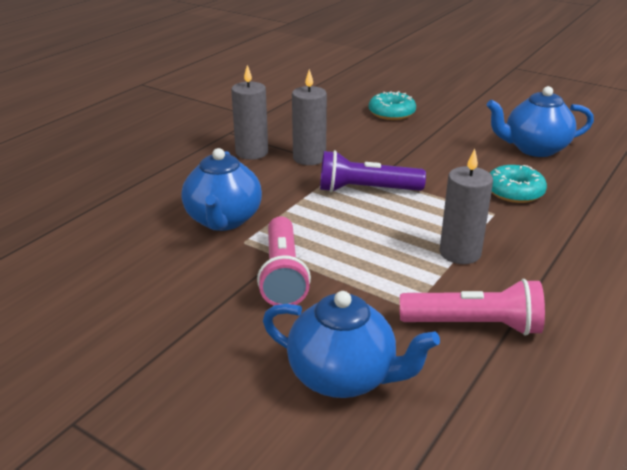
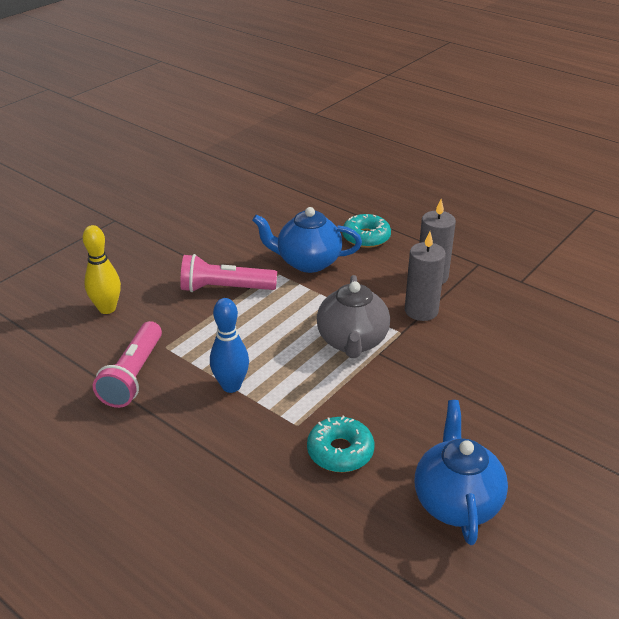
camera: 95 degrees right, 5 degrees up
blue teapot [263,291,440,398] -> yellow bowling pin [83,225,121,314]
purple flashlight [320,150,426,192] -> grey teapot [317,275,390,358]
turquoise donut [369,91,416,120] -> turquoise donut moved to [342,214,391,248]
grey candle [440,149,493,264] -> blue bowling pin [210,298,249,393]

